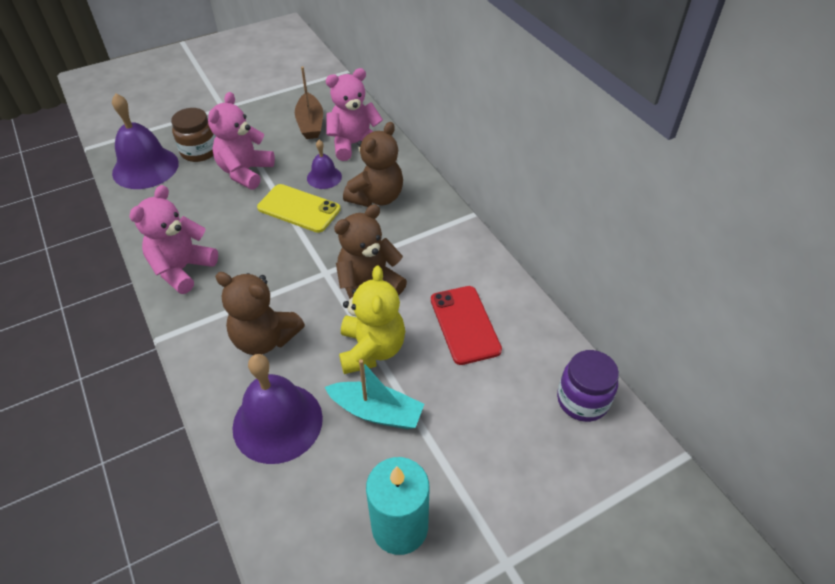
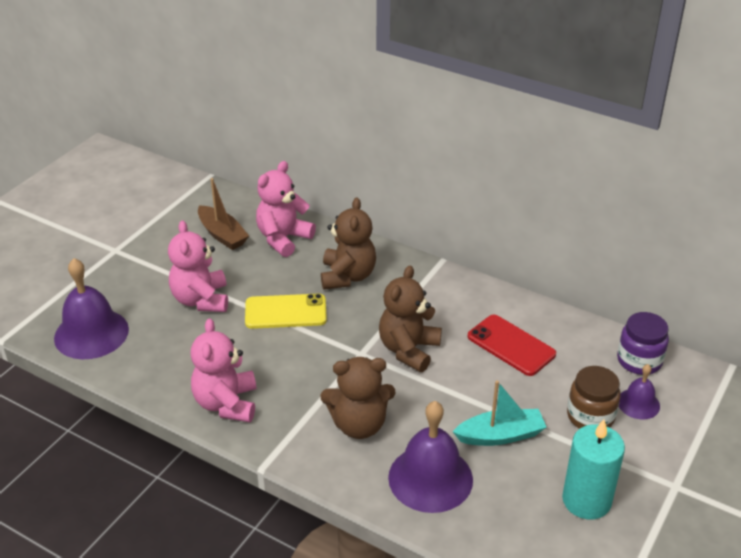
camera: 30 degrees left, 10 degrees down
brown jar [171,108,216,162] -> brown jar moved to [567,366,620,429]
purple bell [307,140,342,189] -> purple bell moved to [619,364,660,419]
yellow teddy bear [339,266,405,374] -> none

